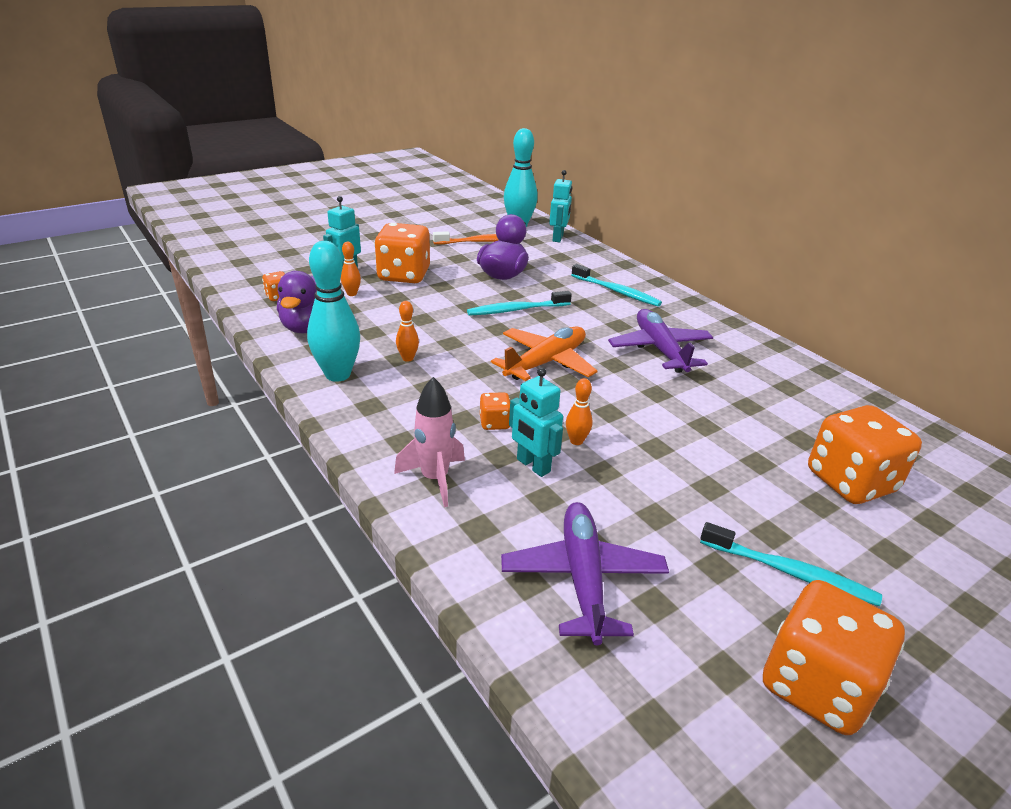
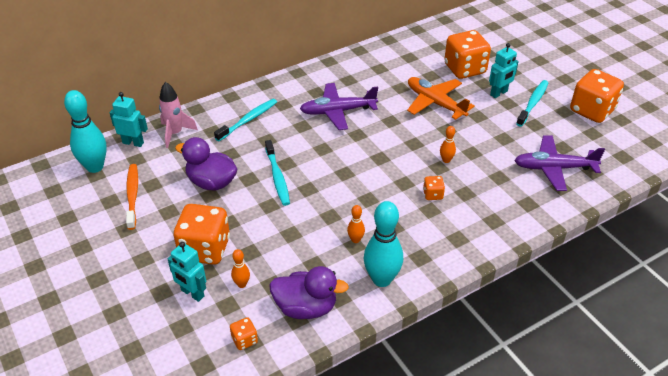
camera: 85 degrees left, 10 degrees up
pink rocket [394,377,465,507] -> pink rocket moved to [159,82,198,148]
orange plane [491,326,598,381] -> orange plane moved to [407,77,475,120]
turquoise robot [509,368,563,477] -> turquoise robot moved to [489,43,519,98]

